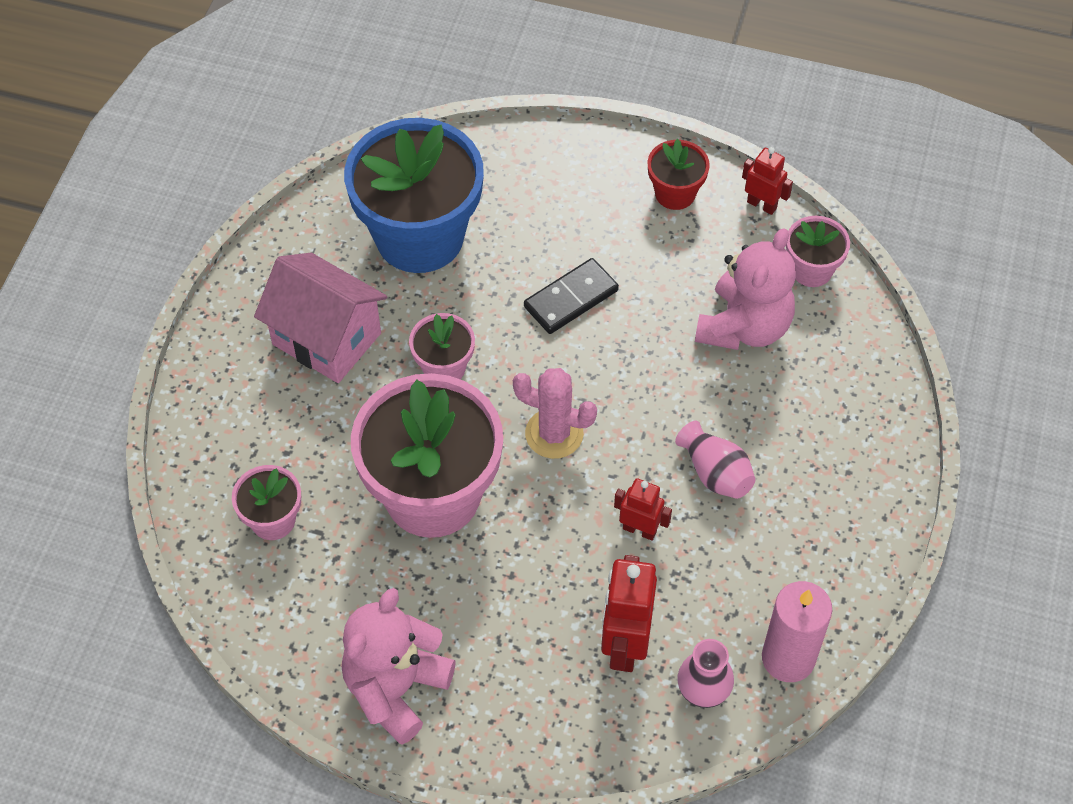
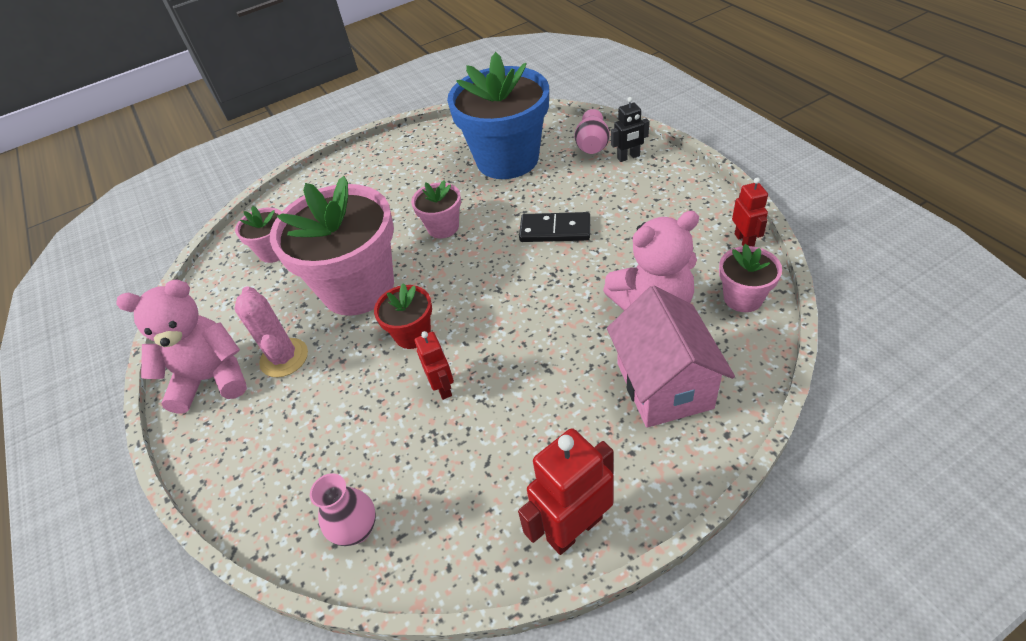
camera: 50 degrees right, 10 degrees down
pink house [254,253,387,383] -> pink house moved to [607,286,735,428]
pink cactus [513,368,597,459] -> pink cactus moved to [234,286,308,377]
red robot [601,555,657,672] -> red robot moved to [518,428,614,555]
red flower pot [648,139,710,210] -> red flower pot moved to [374,283,432,349]
pink vase [675,421,755,499] -> pink vase moved to [574,109,610,154]
pink candle [762,581,832,682] -> none
none -> black robot [611,97,649,162]

